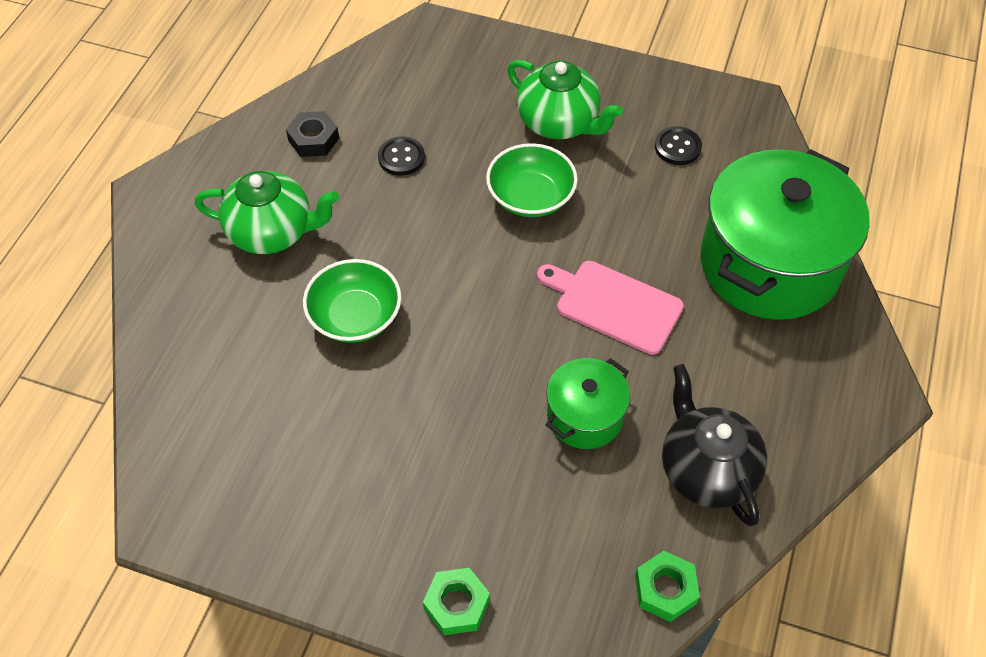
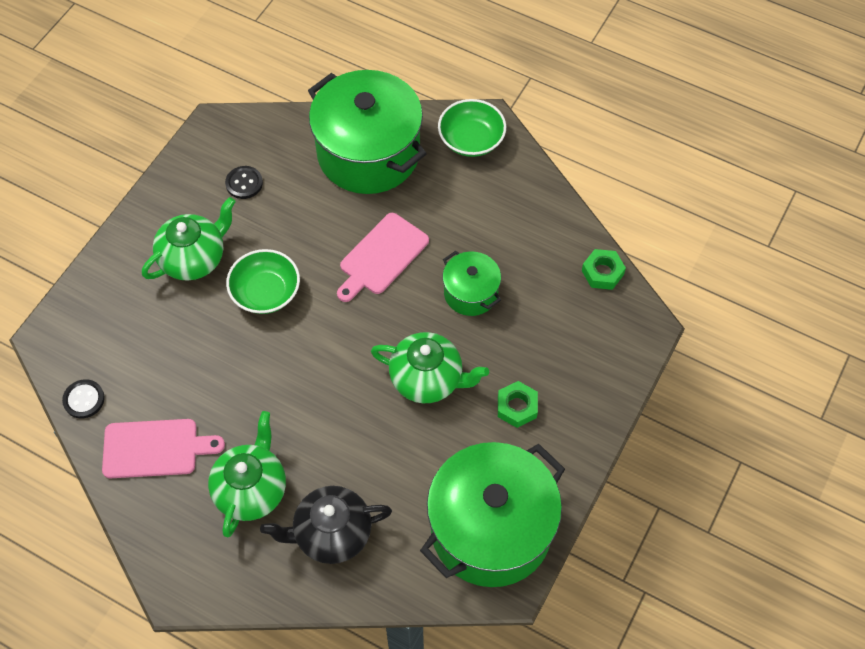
camera: 80 degrees left, 5 degrees up
black nut [286,111,339,157] -> pink cutting board [102,419,225,478]
green bowl [303,259,401,343] -> green bowl moved to [438,99,506,157]
black button [378,136,425,176] -> black button moved to [62,379,105,418]
green nut [423,568,490,635] -> green nut moved to [498,381,538,428]
black teapot [662,364,767,526] -> black teapot moved to [260,486,392,564]
none -> green teapot [371,332,489,403]
none -> green pot [420,442,565,587]

